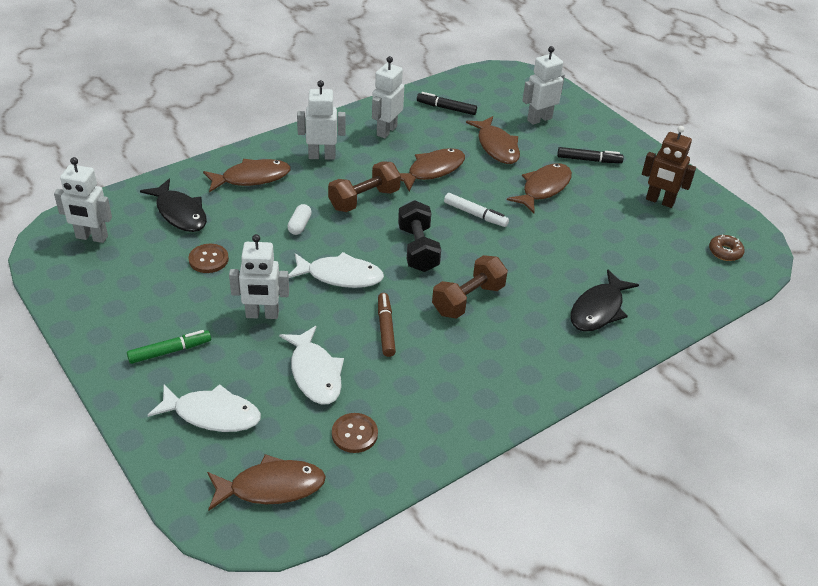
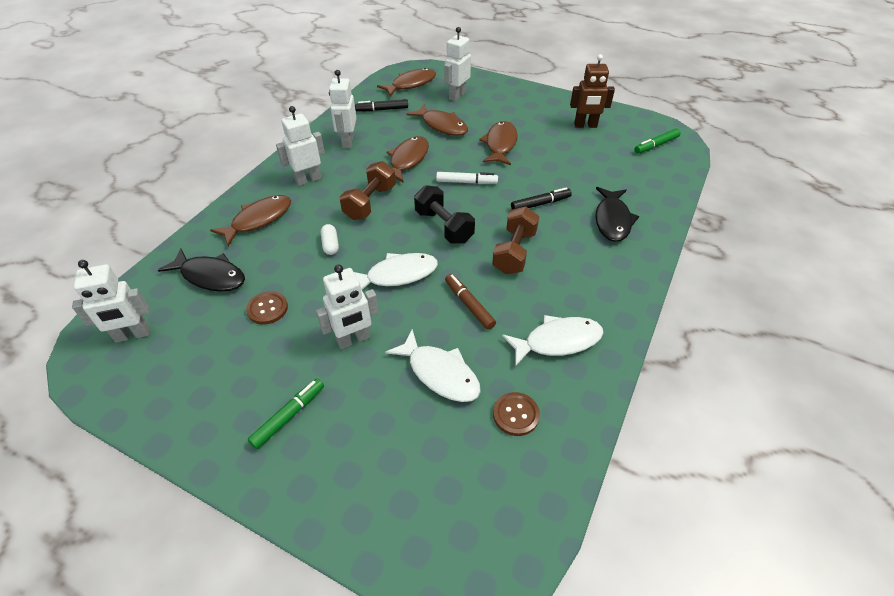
camera: 25 degrees left, 5 degrees up
white fish [148,384,261,432] -> white fish moved to [502,315,604,367]
brown fish [207,454,326,511] -> brown fish moved to [377,68,436,97]
black marker [557,147,624,163] -> black marker moved to [511,187,572,209]
brown donut [709,235,745,261] -> green marker [635,128,681,154]

